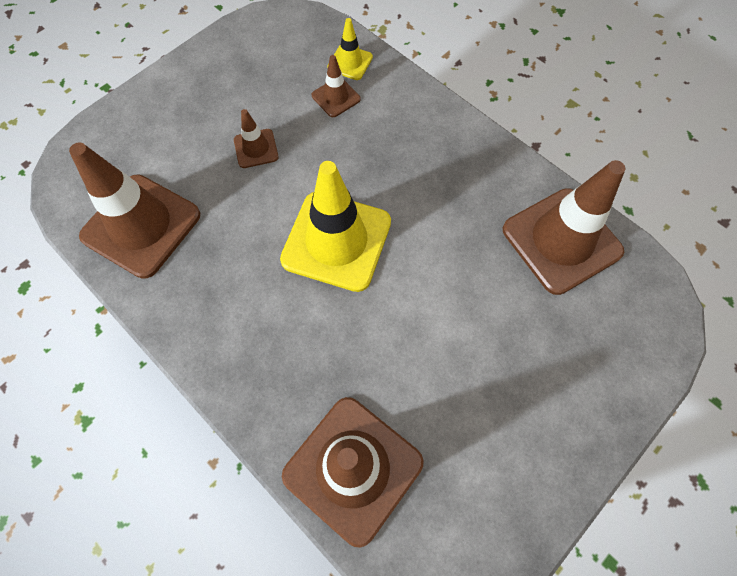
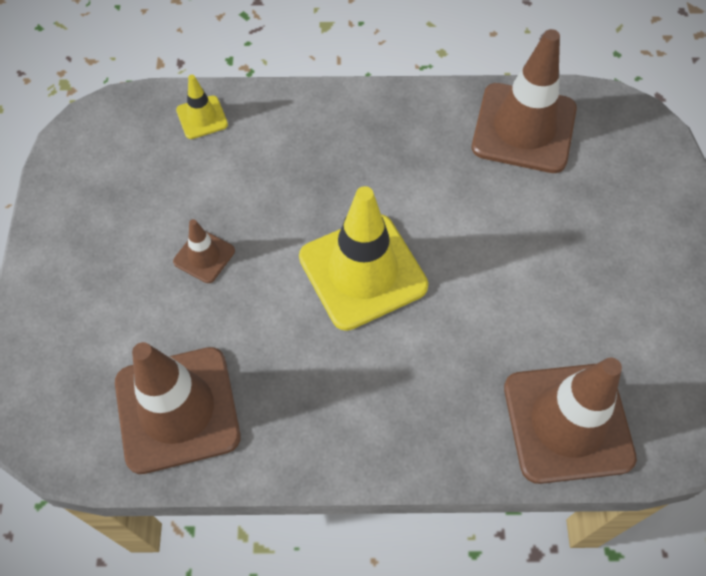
camera: 45 degrees left, 5 degrees down
brown traffic cone [312,55,361,117] -> none

